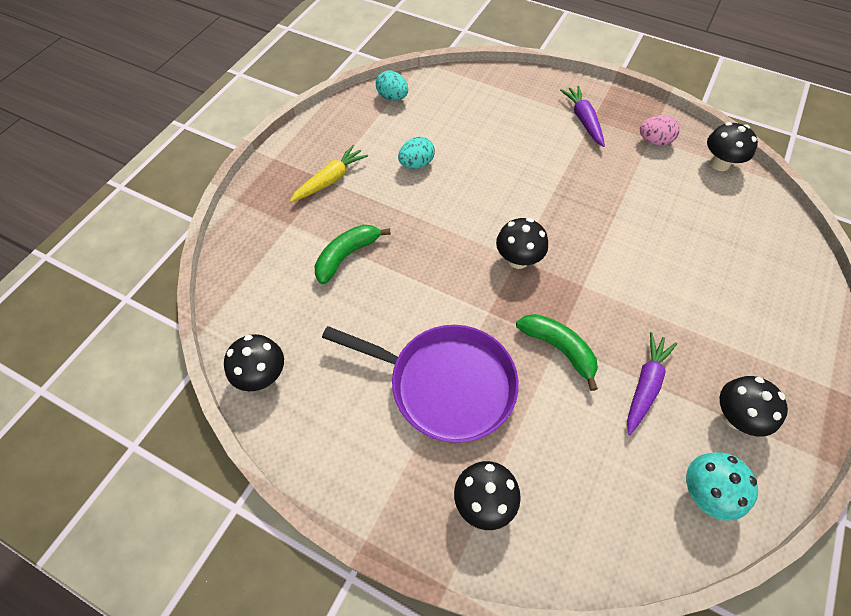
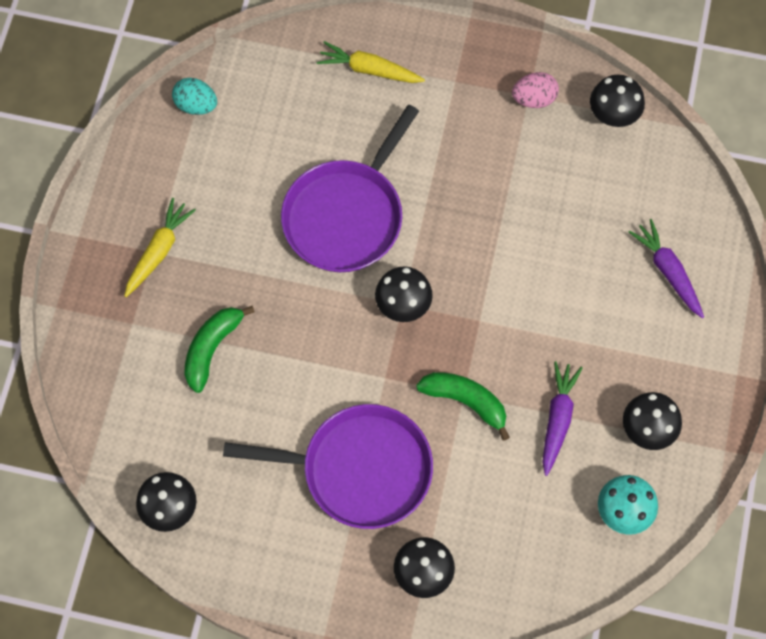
camera: 15 degrees left, 10 degrees up
turquoise egg [398,137,435,169] -> none
purple carrot [560,86,605,147] -> purple carrot moved to [629,219,704,318]
none -> purple pan [281,105,419,272]
none -> yellow carrot [317,41,425,83]

